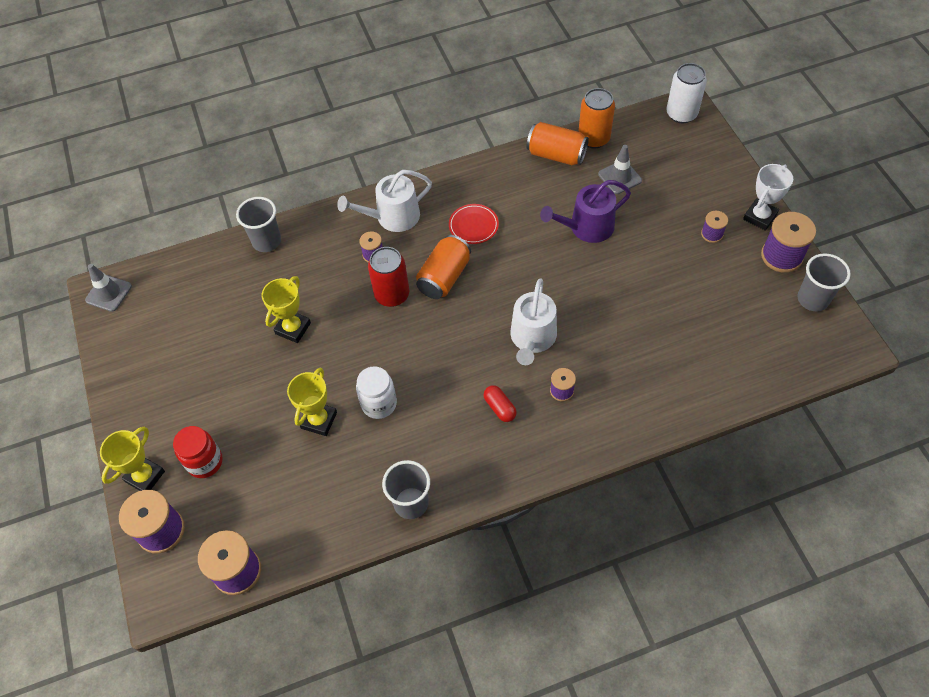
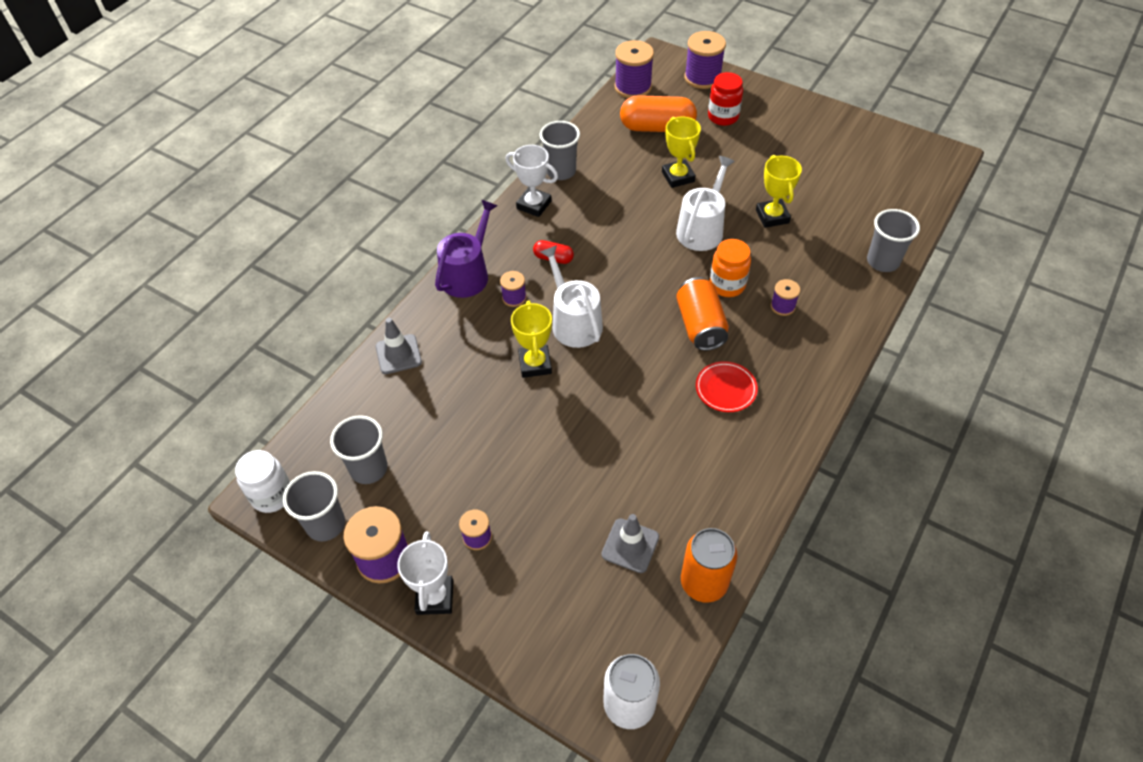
camera: 140 degrees right, 5 degrees down
grey traffic cone [85,264,132,312] -> grey traffic cone moved to [376,318,422,374]
yellow trophy [100,427,165,491] -> yellow trophy moved to [511,300,552,378]
white watering can [337,170,432,232] -> white watering can moved to [676,156,735,251]
white jar [356,366,397,419] -> white jar moved to [235,450,290,513]
red can [368,247,409,307] -> orange jar [710,239,751,297]
orange can [527,122,589,165] -> none
purple watering can [540,180,631,243] -> purple watering can moved to [435,200,498,298]
none -> grey cup [330,415,388,484]
none -> white trophy [505,145,558,217]
none -> orange capsule [620,95,697,132]

